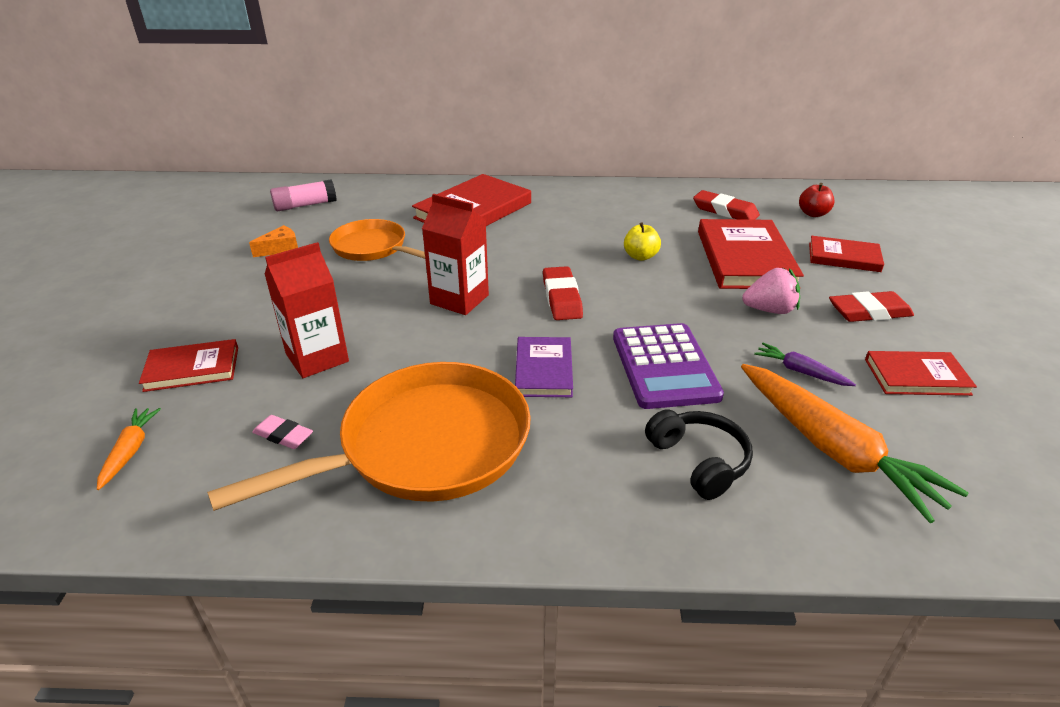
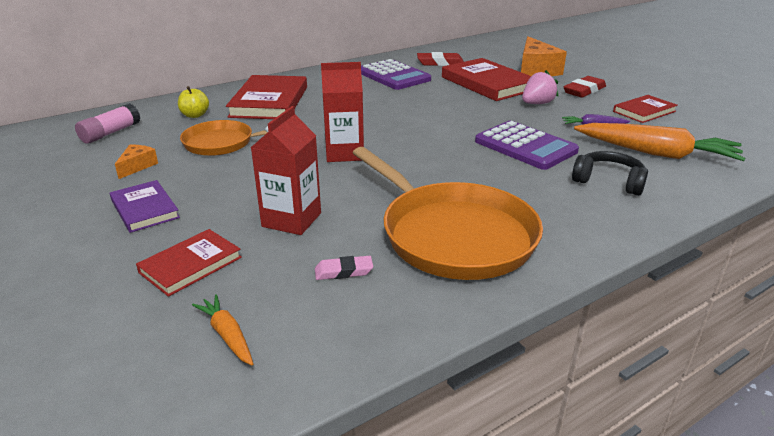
camera: 35 degrees left, 5 degrees down
orange pan [207,362,531,511] -> orange pan turned 120 degrees clockwise [353,147,543,280]
purple book [515,337,573,397] -> purple book moved to [110,180,180,233]
red eraser [543,266,583,320] -> none
yellow apple [624,222,661,261] -> yellow apple moved to [178,86,209,118]
red apple [799,183,834,217] -> none
red book [809,236,884,272] -> orange cheese [521,36,567,76]
none -> purple calculator [361,59,431,90]

